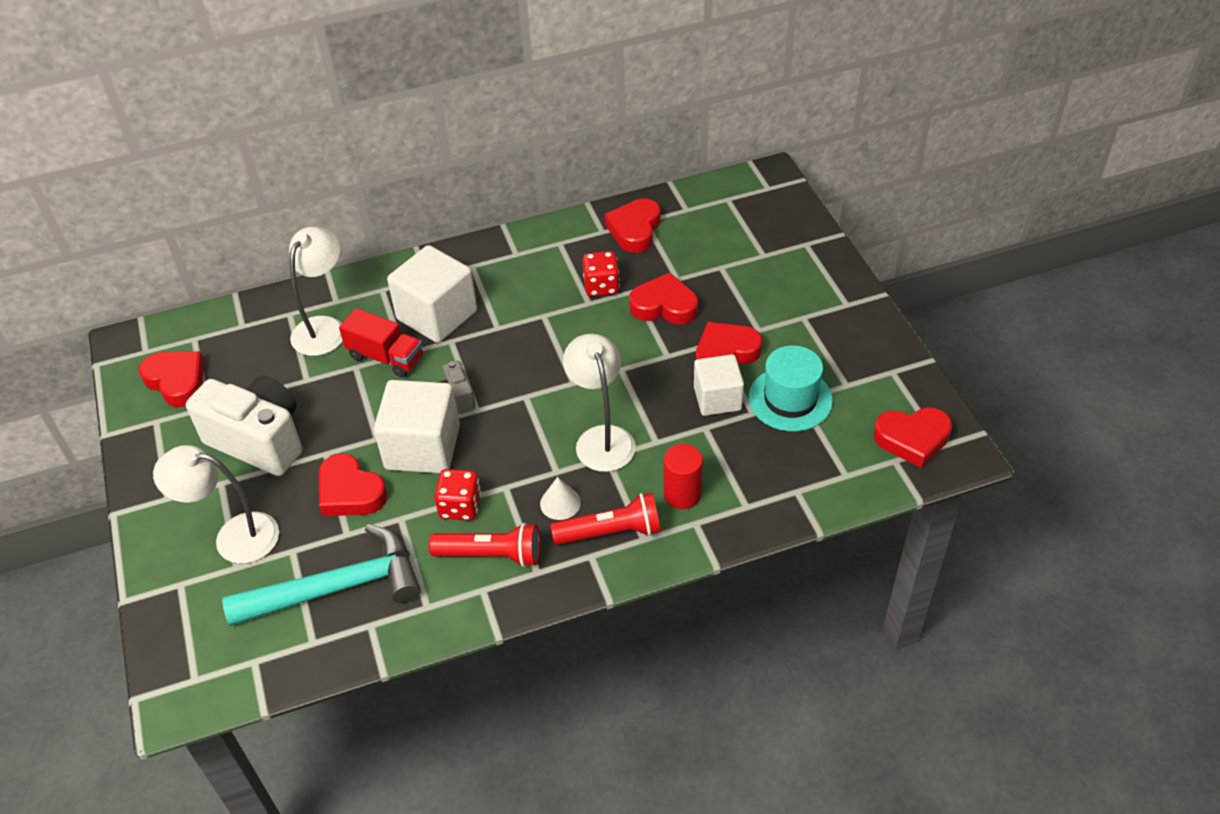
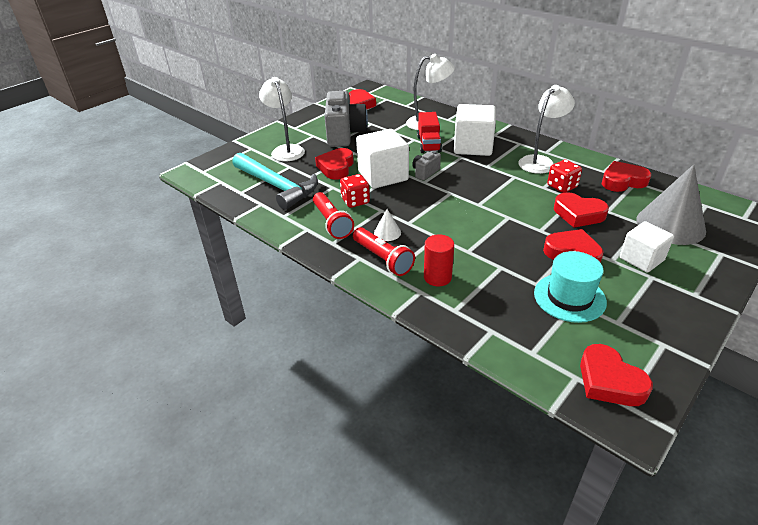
camera: 60 degrees right, 10 degrees down
white camera [186,376,302,476] -> grey camera [325,91,368,147]
white lamp [563,333,636,472] -> white lamp moved to [518,85,575,174]
red heart [629,272,698,325] -> red heart turned 135 degrees clockwise [554,192,609,228]
white cube [694,354,744,416] -> white cube moved to [620,221,674,273]
none -> grey cone [636,164,706,245]

